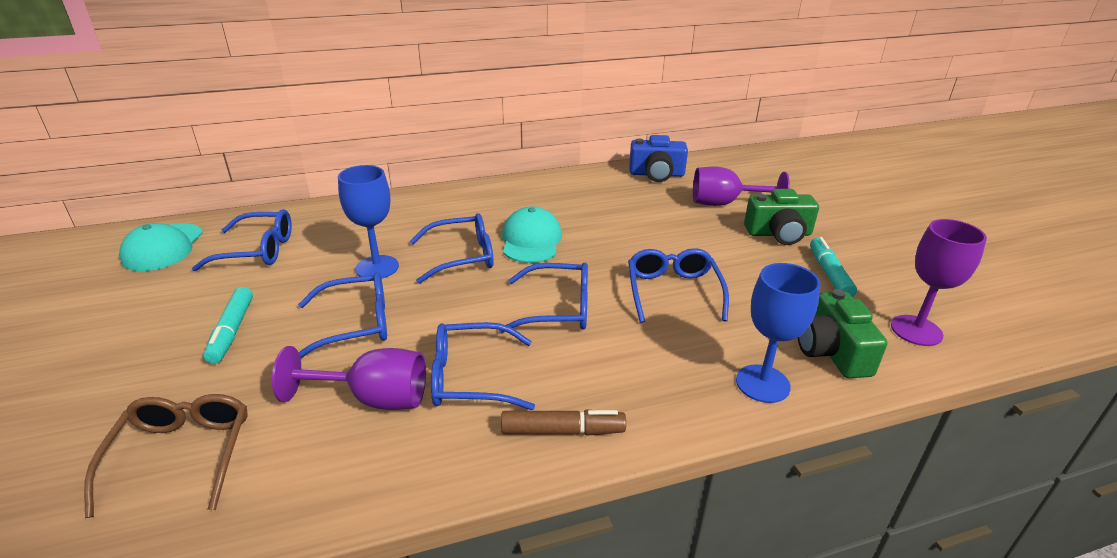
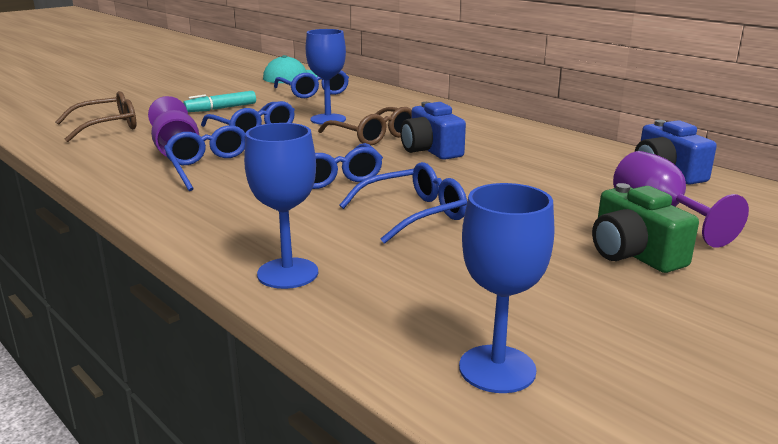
camera: 65 degrees right, 10 degrees down
blue glasses [410,213,494,284] -> brown glasses [318,107,412,145]
brown marker [501,409,626,436] -> none
turquoise cap [502,206,562,263] -> blue camera [400,102,466,160]
green camera [798,289,887,378] -> none
turquoise marker [810,237,857,297] -> none
purple goblet [891,219,987,346] -> blue goblet [459,183,555,393]

